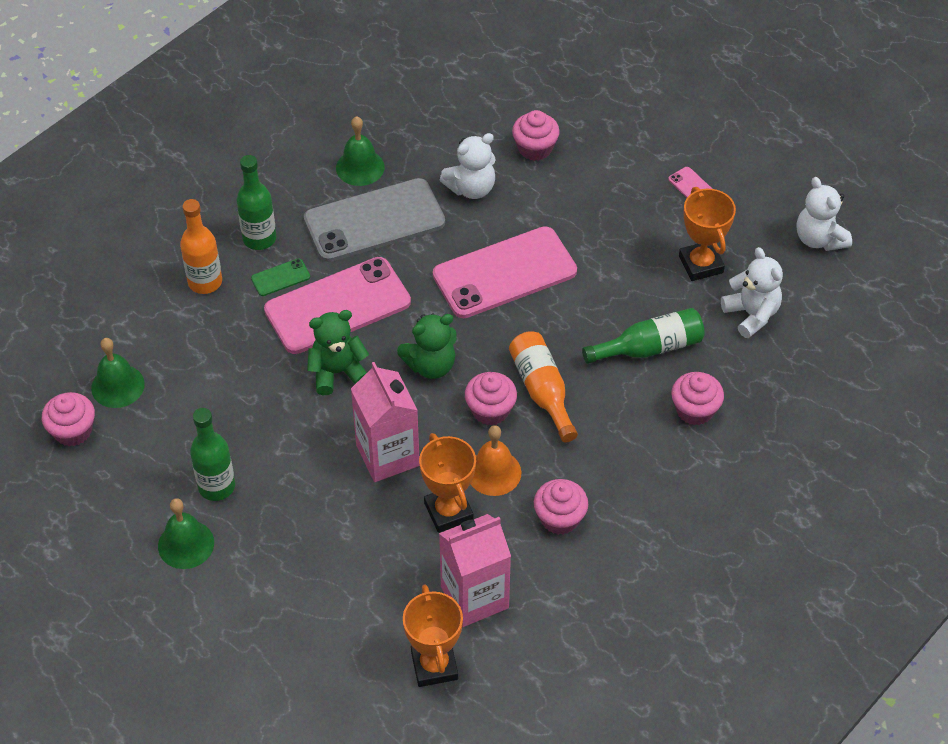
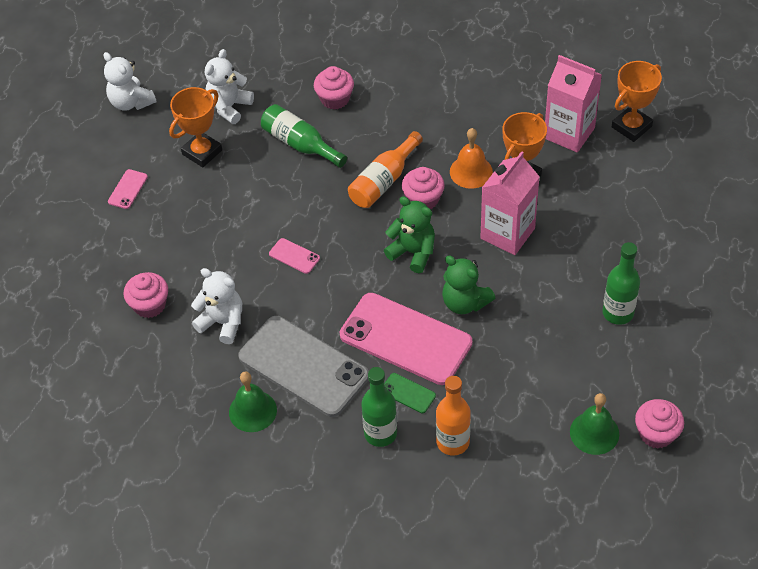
camera: 120 degrees left, 0 degrees up
green bell [158,498,214,569] -> none
pink phone [433,226,577,318] -> pink phone [269,238,320,274], size x0.41
pink cupcake [534,479,588,535] -> none
white teddy bear [797,177,852,251] -> white teddy bear turned 105 degrees clockwise [104,52,156,111]

